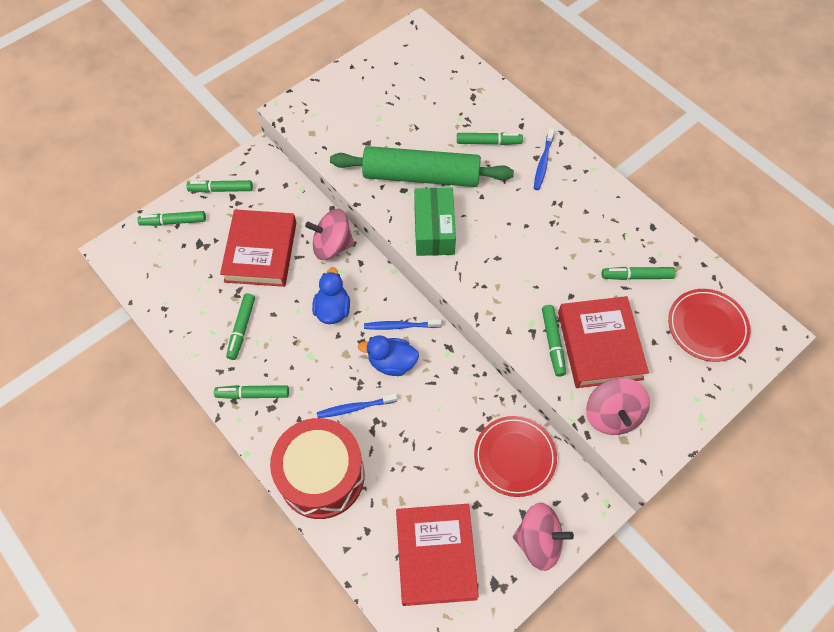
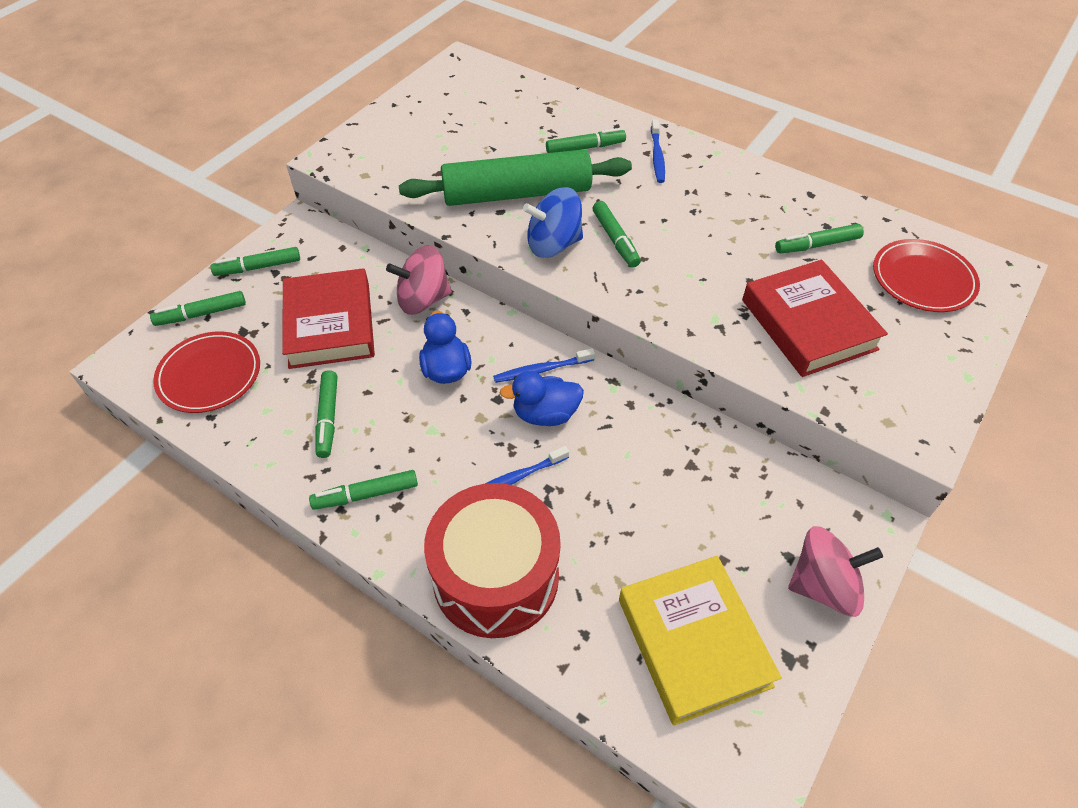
camera: 15 degrees left, 10 degrees down
red book [396,504,479,606] -> yellow book [619,556,782,726]
green box [414,188,456,256] -> blue spinning top [523,187,583,258]
red plate [474,416,557,497] -> red plate moved to [153,332,260,413]
green marker [542,305,566,377] -> green marker moved to [592,201,641,268]
pink spinning top [586,378,650,435] -> none

